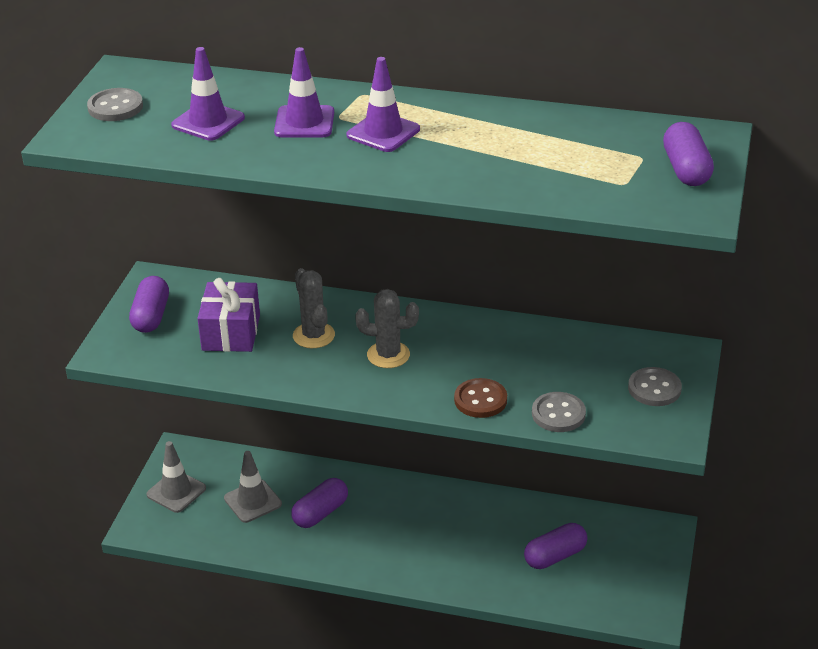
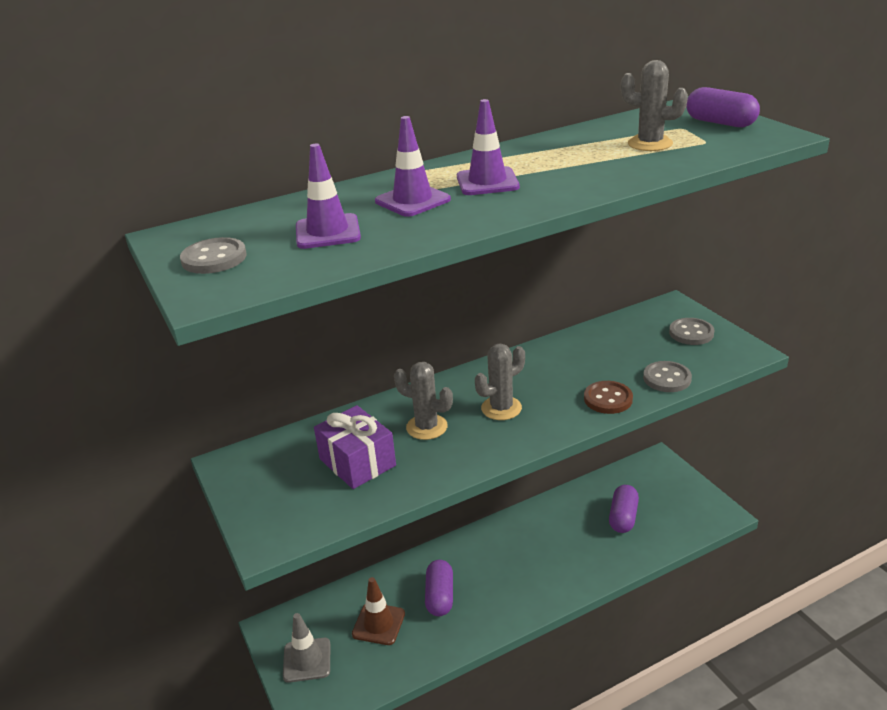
camera: 40 degrees left, 5 degrees down
purple capsule [129,276,169,333] -> none
grey traffic cone [224,451,282,523] -> brown traffic cone [352,577,405,645]
none -> grey cactus [621,60,688,151]

